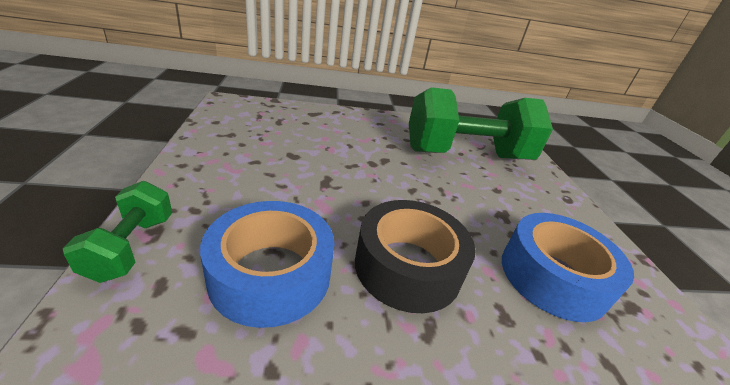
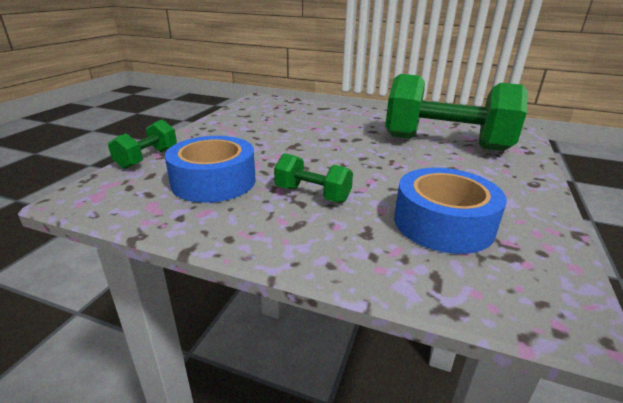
camera: 30 degrees right, 5 degrees down
black tape [355,200,476,313] -> green dumbbell [274,153,353,203]

